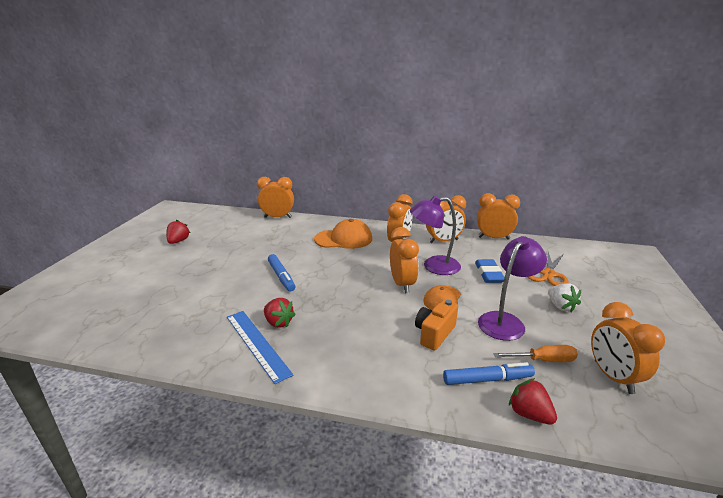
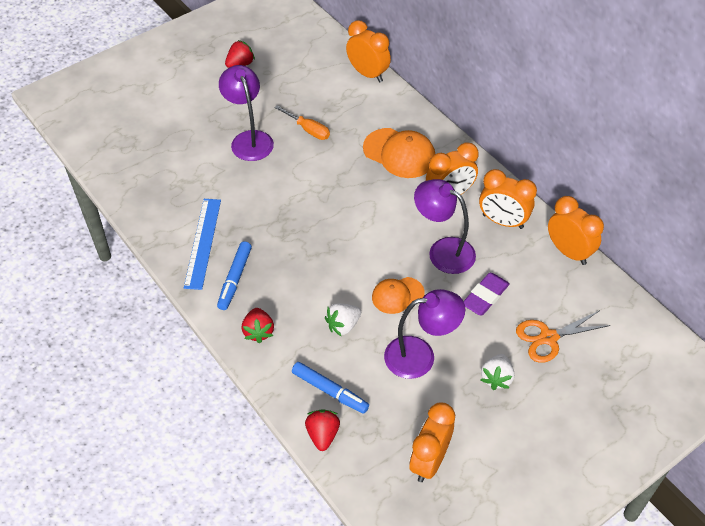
camera: 40 degrees right, 25 degrees up
red strawberry [264,298,296,328] -> red strawberry moved to [242,308,274,343]
blue marker [268,254,295,291] -> blue marker moved to [217,241,252,310]
orange clock [390,227,419,293] -> none
orange camera [415,299,458,351] -> white strawberry [325,303,361,336]
blue eraser [475,259,505,283] -> purple eraser [463,272,510,316]
orange screwdriver [493,345,578,362] -> orange screwdriver moved to [274,105,330,140]
none -> purple lamp [219,65,274,161]

